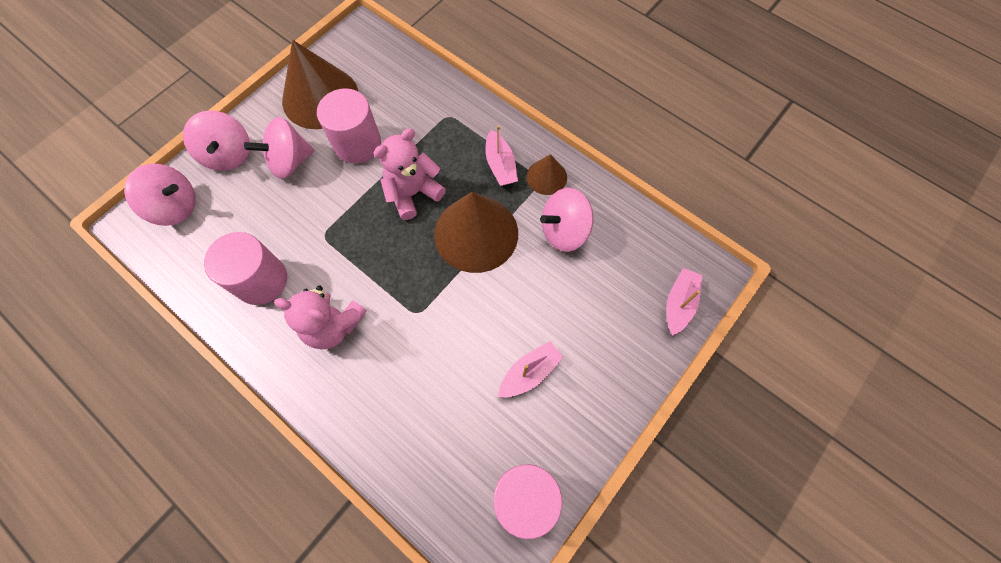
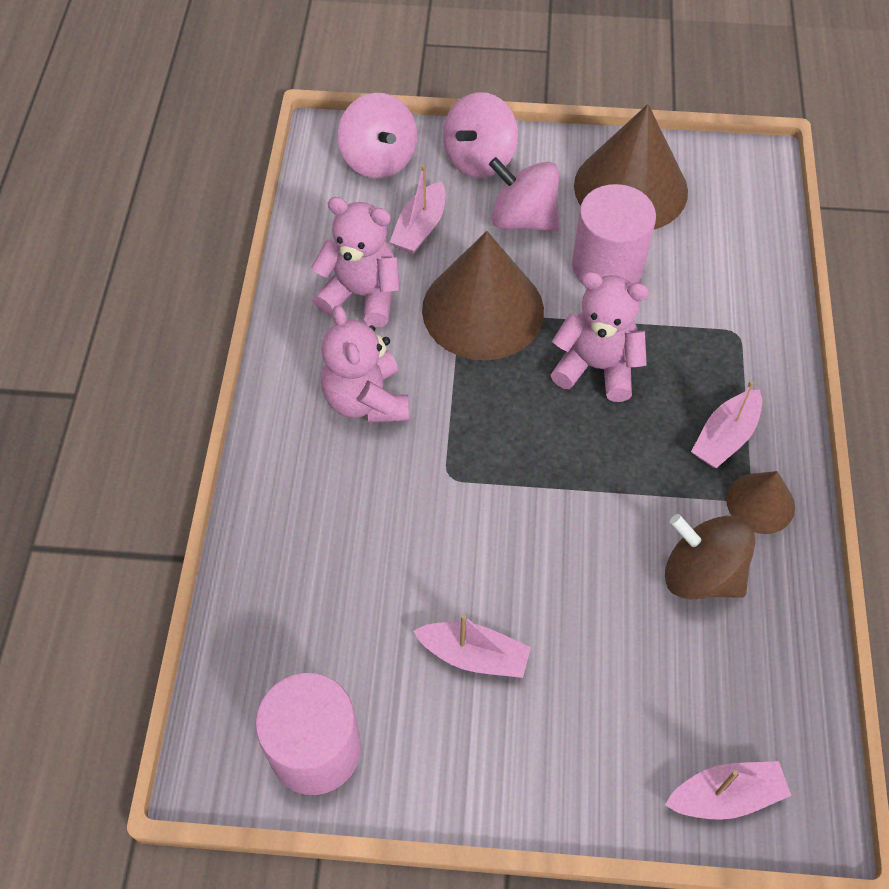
camera: 55 degrees right, 10 degrees down
pink cylinder [204,232,287,305] -> pink teddy bear [311,197,400,327]
brown cone [434,192,518,273] -> brown cone moved to [422,231,544,360]
pink spinning top [540,188,593,252] -> brown spinning top [665,514,755,599]
none -> pink boat [390,165,445,254]

